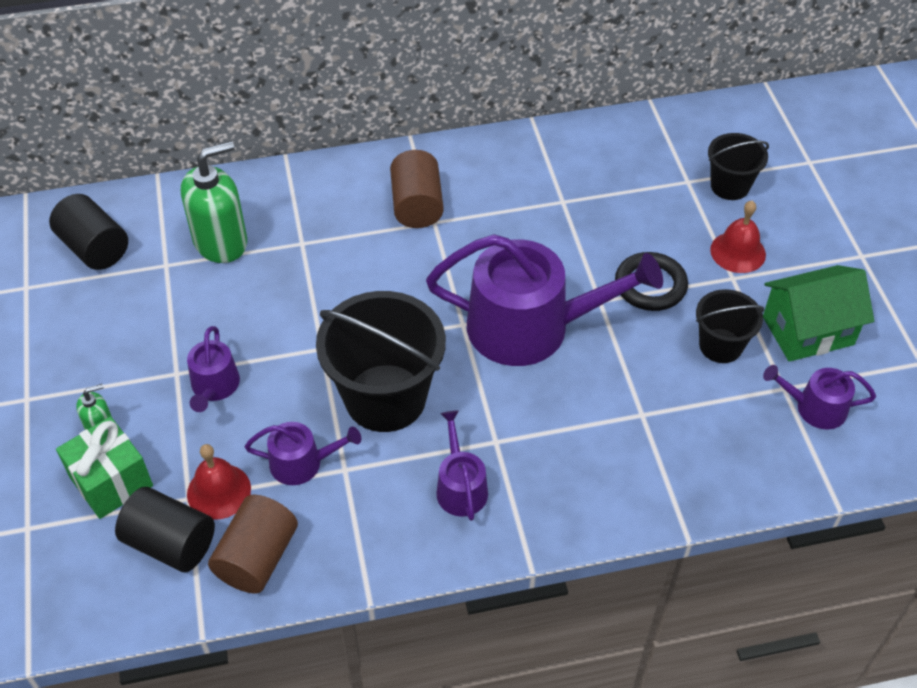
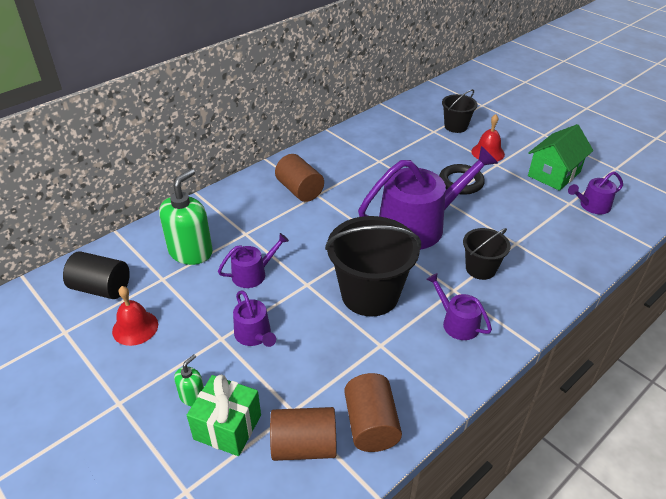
camera: 30 degrees left, 10 degrees down
black cylinder [115,487,215,572] -> brown cylinder [270,407,337,461]
red bell [187,444,251,520] -> red bell moved to [112,286,158,346]
purple watering can [245,422,361,485] -> purple watering can moved to [218,233,289,288]
black bucket [696,289,764,363] -> black bucket moved to [463,228,510,280]

